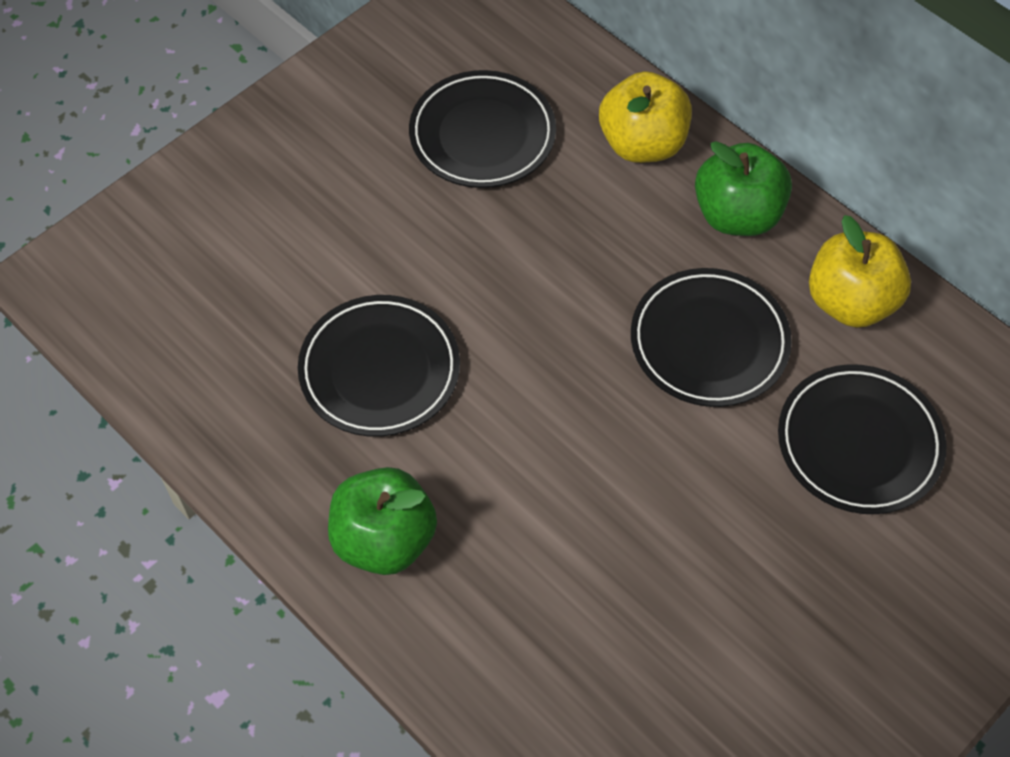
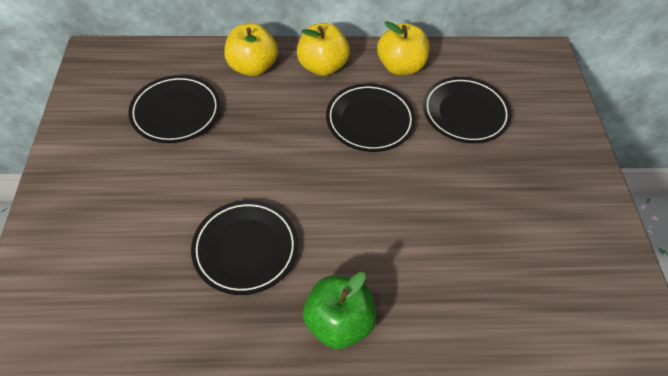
camera: 50 degrees left, 5 degrees down
green apple [695,141,792,236] -> yellow apple [297,23,350,76]

